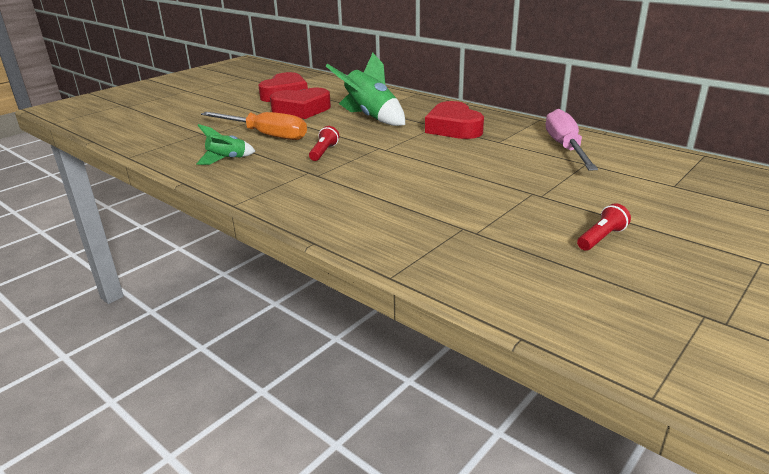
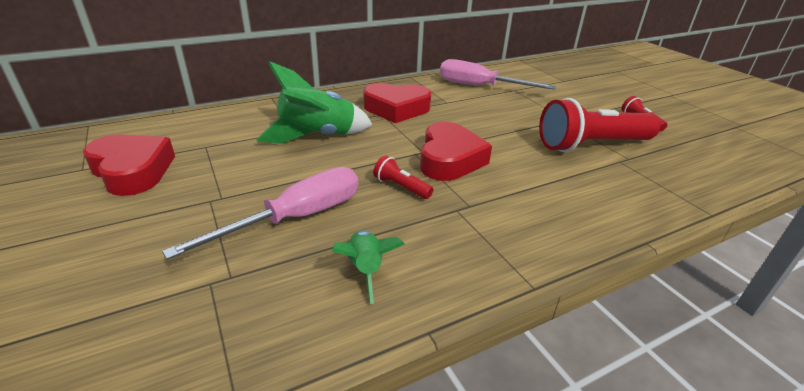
camera: 70 degrees left, 5 degrees up
orange screwdriver [201,112,307,140] -> pink screwdriver [162,167,358,260]
red heart [270,88,331,119] -> red heart moved to [420,122,492,181]
none -> red flashlight [539,98,660,152]

